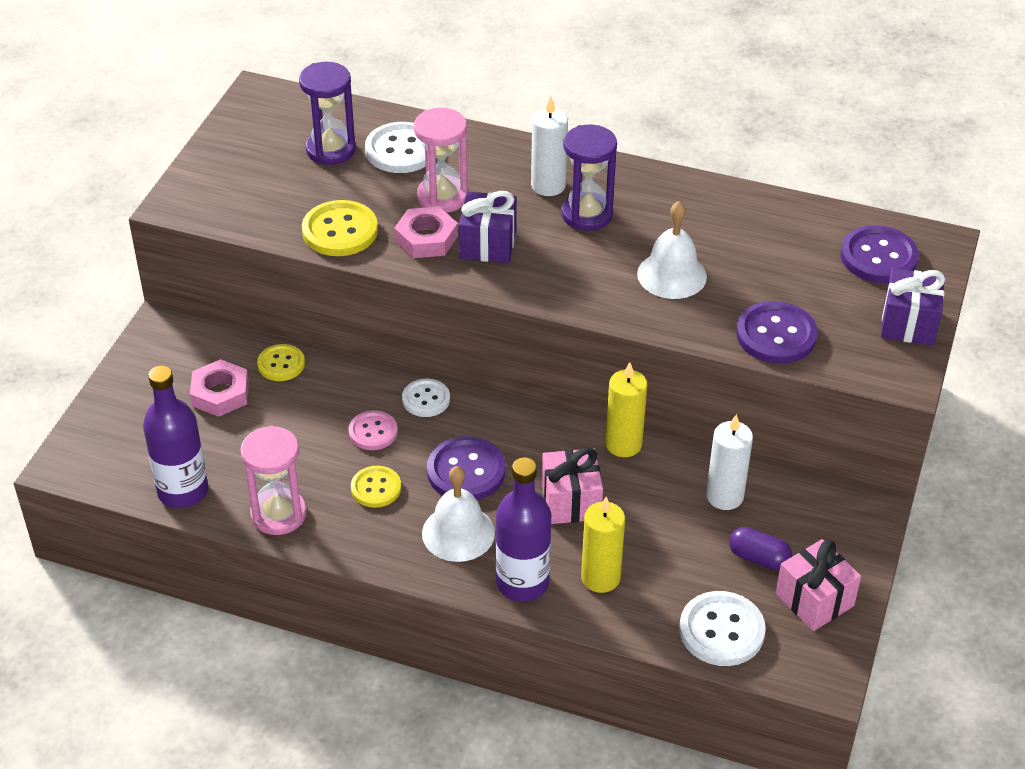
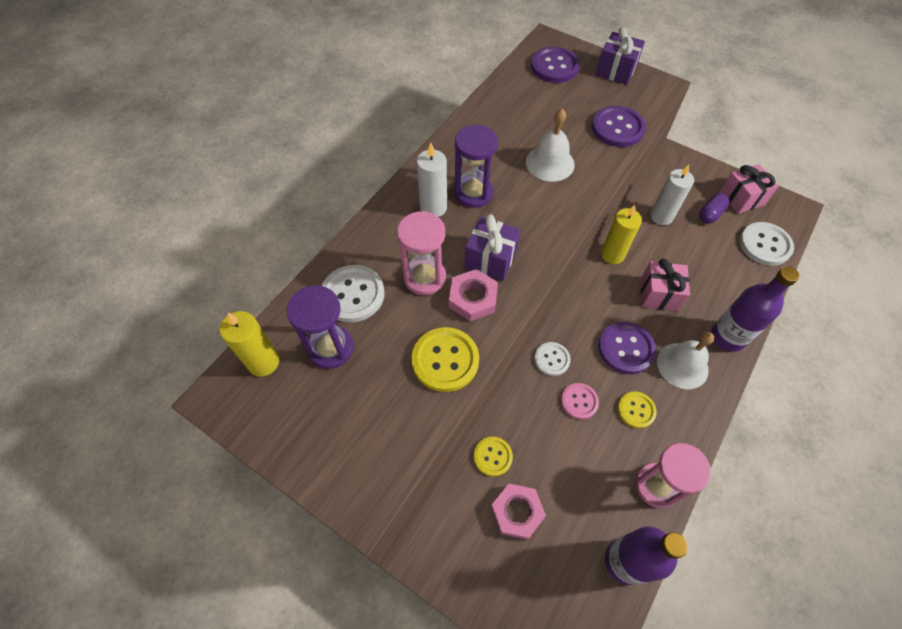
camera: 75 degrees left, 15 degrees up
yellow candle [581,496,625,593] -> yellow candle moved to [220,311,279,377]

